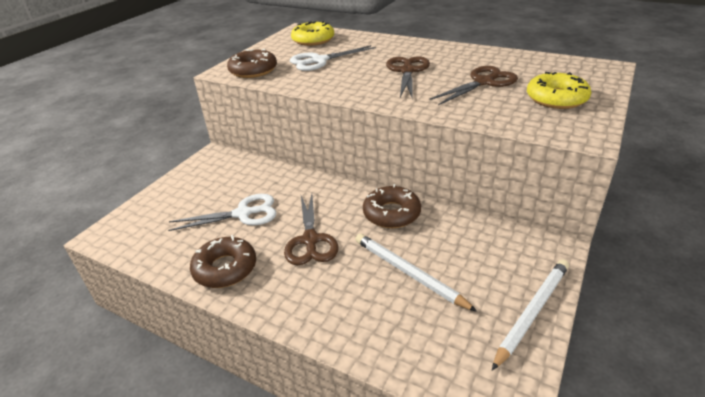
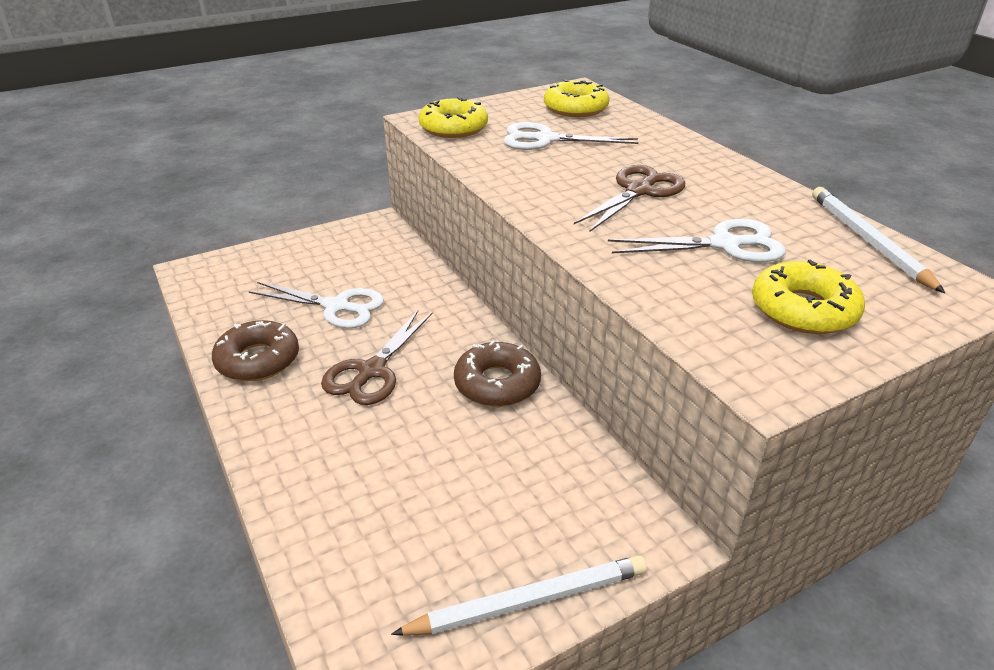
camera: 30 degrees right, 0 degrees up
brown donut [227,49,277,78] -> yellow donut [419,97,488,138]
white pencil [355,233,477,312] -> white pencil moved to [812,187,945,293]
brown scissors [429,66,518,105] -> white scissors [608,219,786,263]

